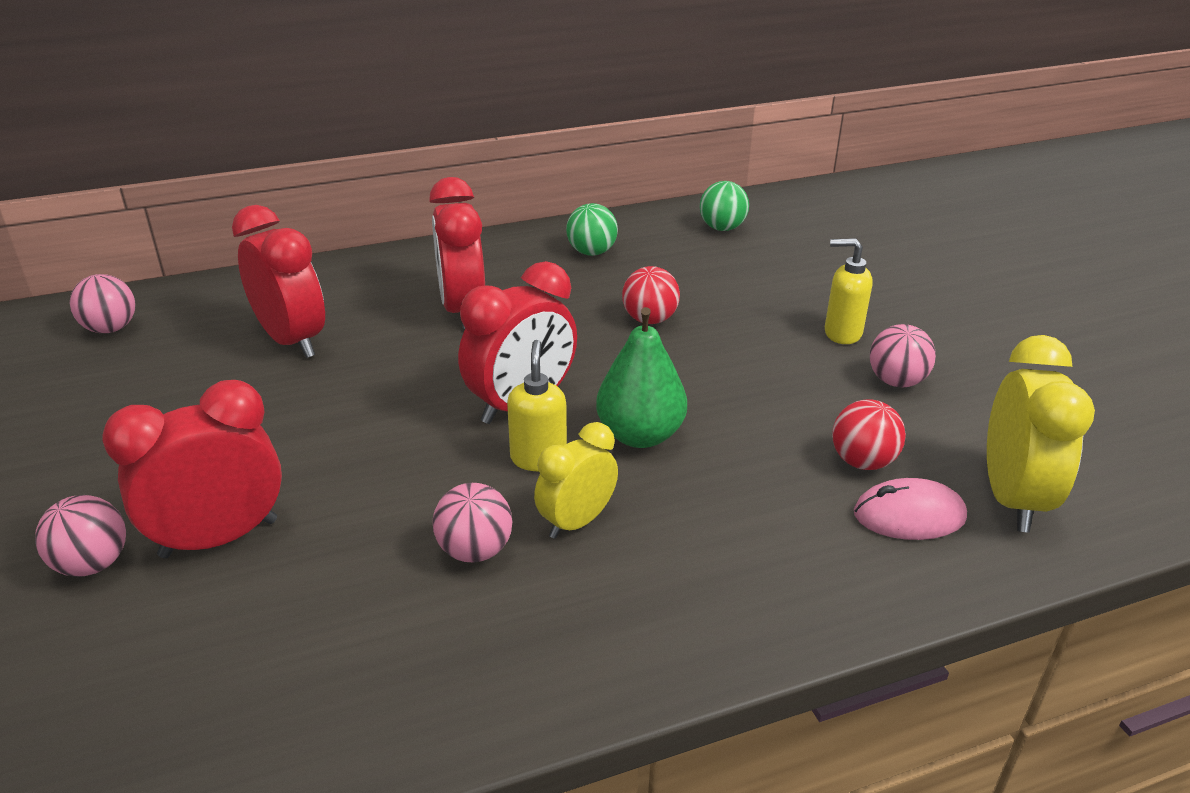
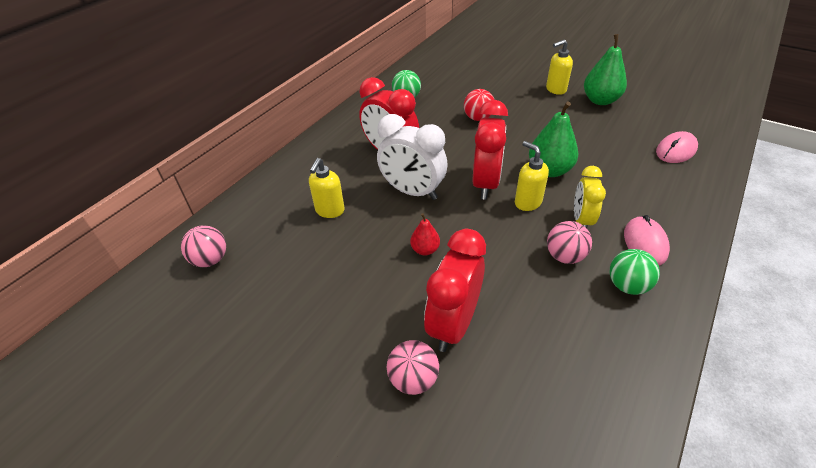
camera: 35 degrees left, 10 degrees up
red clock [232,205,325,358] -> yellow soap dispenser [309,158,345,218]
green ball [700,181,749,231] -> green ball moved to [610,249,660,295]
red ball [832,399,906,470] -> none
pink ball [870,324,936,387] -> green pear [584,34,627,105]
yellow clock [987,335,1095,532] -> none
none -> white clock [377,114,447,200]
none -> red pear [410,213,440,256]
none -> pink mouse [624,215,670,265]

